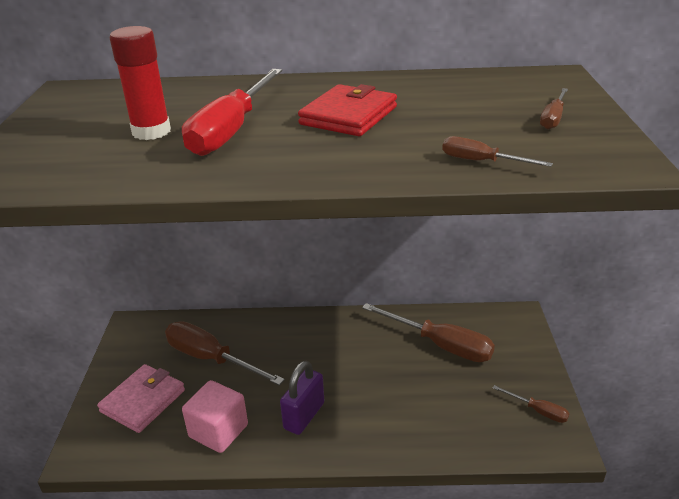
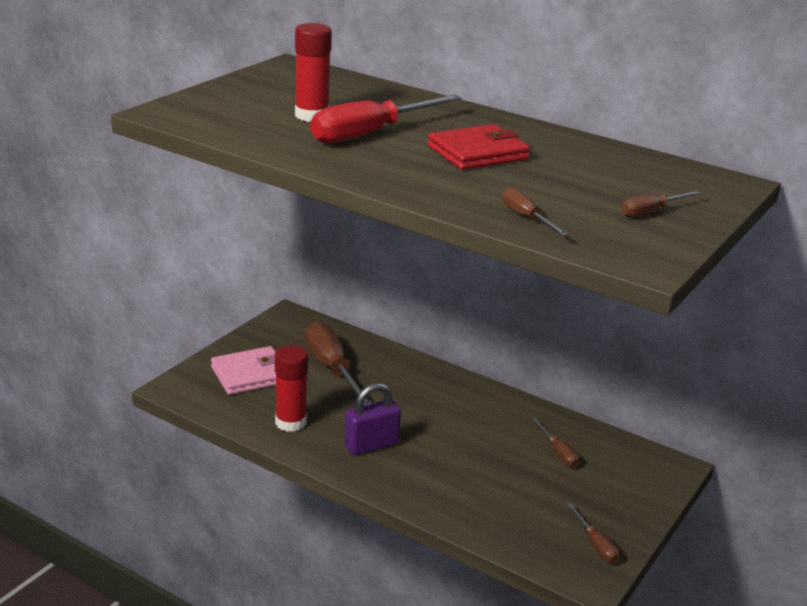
camera: 30 degrees right, 5 degrees down
pink cube [182,380,248,453] -> red glue stick [275,345,308,432]
brown screwdriver [362,303,495,362] -> brown screwdriver [532,418,579,467], size x0.49

